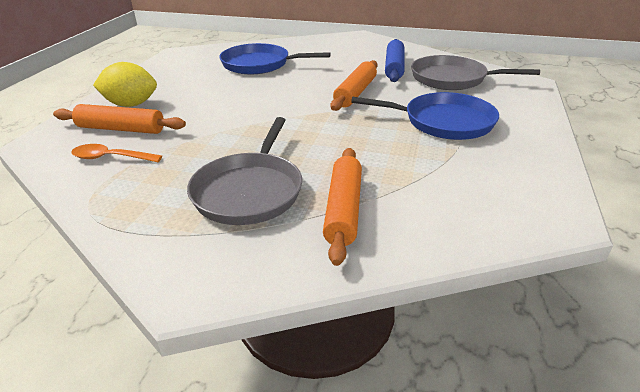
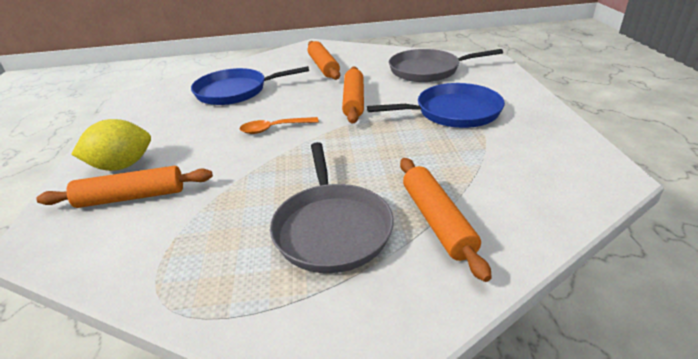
camera: 20 degrees left, 0 degrees up
orange spoon [71,144,162,162] -> orange spoon moved to [240,117,319,134]
blue rolling pin [385,39,405,82] -> none
none -> orange rolling pin [308,41,340,80]

